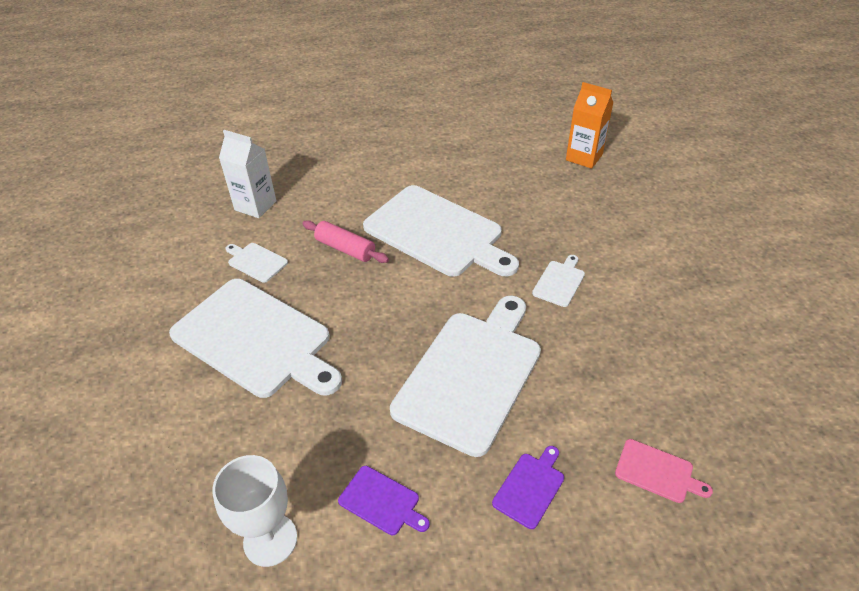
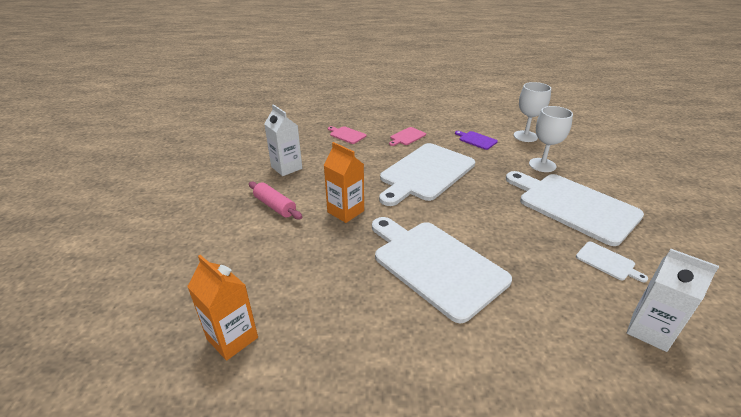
camera: 170 degrees left, 10 degrees down
pink rolling pin [302,220,389,263] -> pink rolling pin moved to [249,181,302,219]
purple cutting board [492,446,564,529] -> pink cutting board [389,127,426,146]
white cutting board [532,255,585,307] -> orange carton [324,142,364,223]
none -> white carton [264,104,302,176]
none -> white goblet [529,106,573,172]

